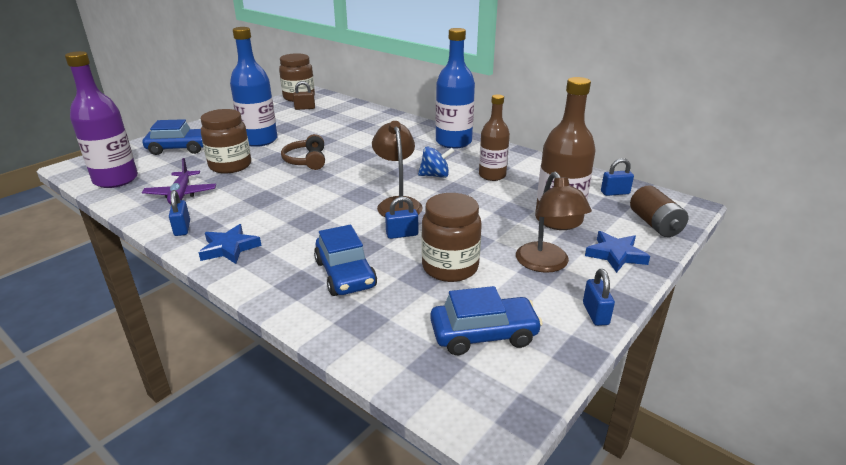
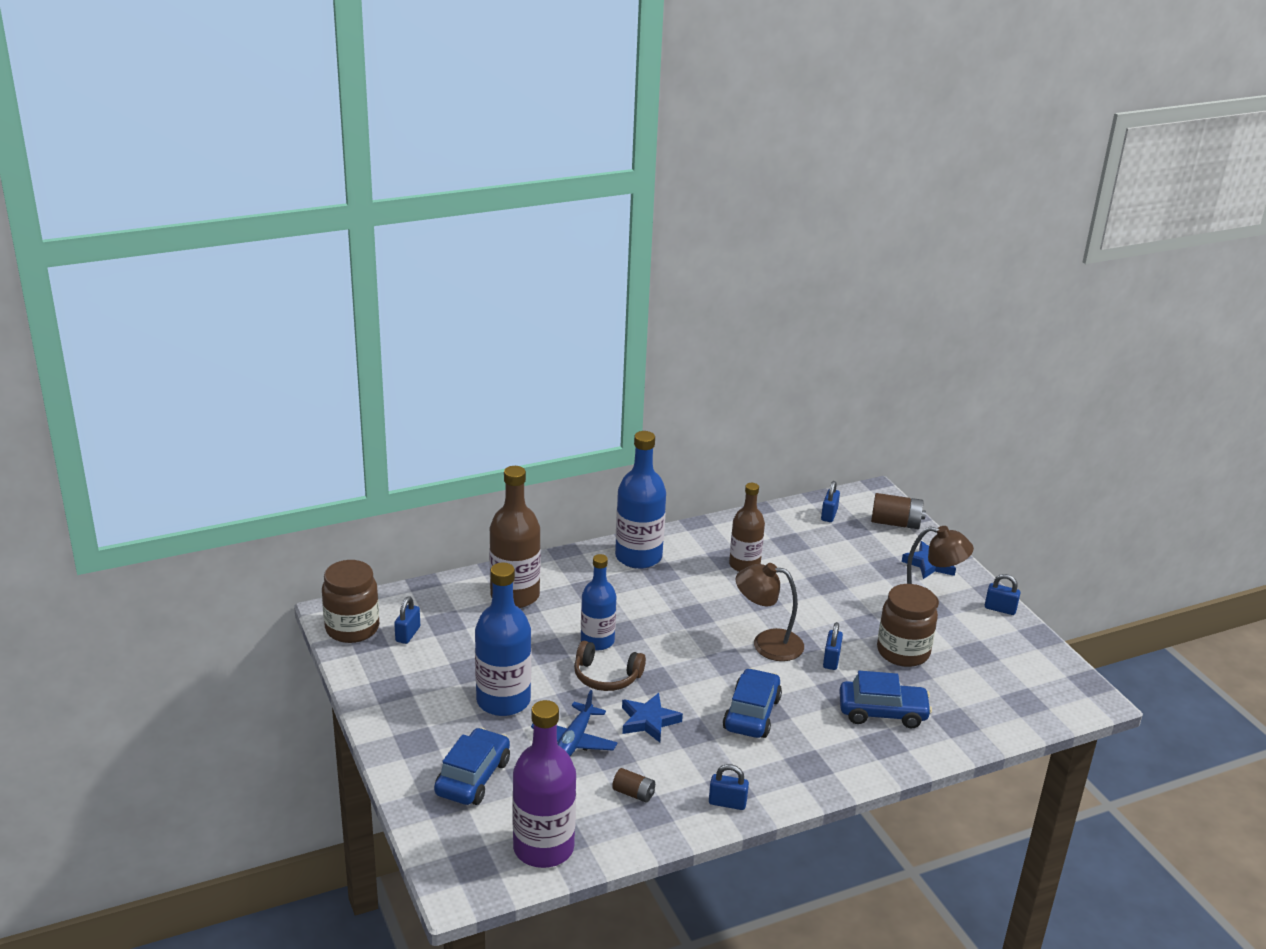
camera: 65 degrees left, 0 degrees up
purple plane [142,158,216,204] -> brown battery [612,768,655,803]
blue star [198,224,261,264] -> blue star moved to [622,693,683,742]
brown jar [201,109,251,174] -> blue plane [531,690,618,756]
brown padlock [293,81,315,110] -> blue padlock [394,596,420,644]
blue spinning top [418,146,454,178] -> none
blue car [430,286,543,355] -> blue car moved to [723,668,782,738]
brown bottle [535,77,596,230] -> brown bottle moved to [489,466,541,608]
none -> blue bottle [581,554,616,650]

